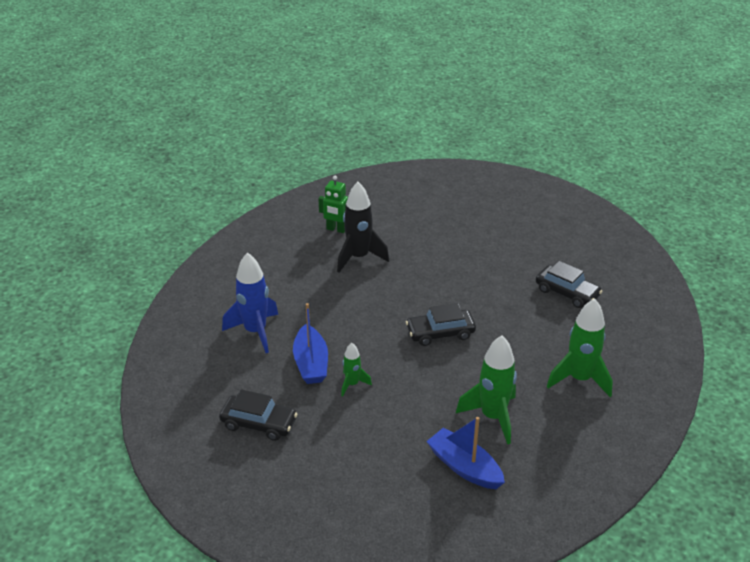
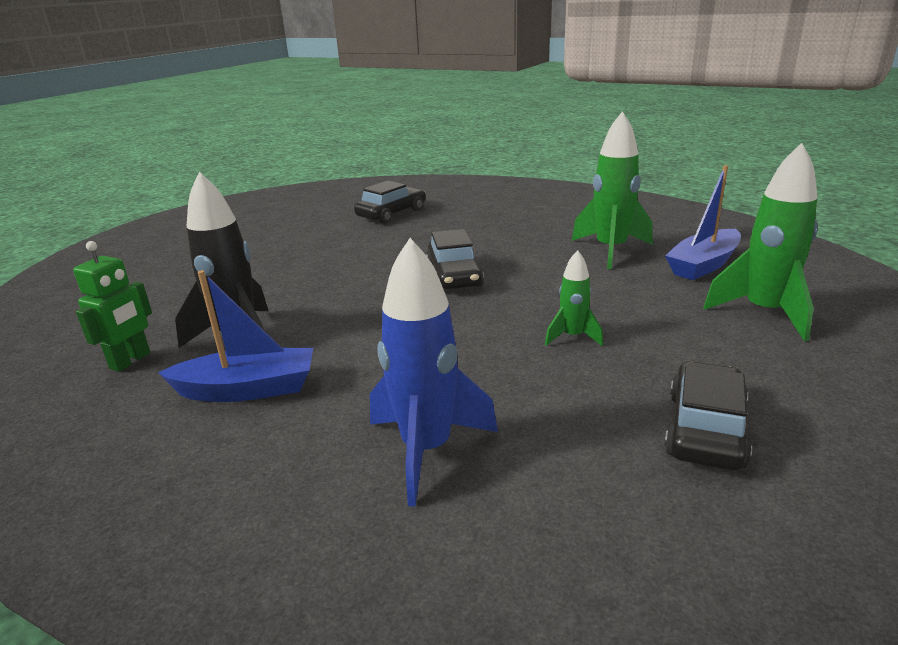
camera: 85 degrees left, 10 degrees down
blue boat [293,303,328,384] -> blue boat moved to [158,270,313,402]
green rocket [547,298,613,397] -> green rocket moved to [703,143,818,341]

